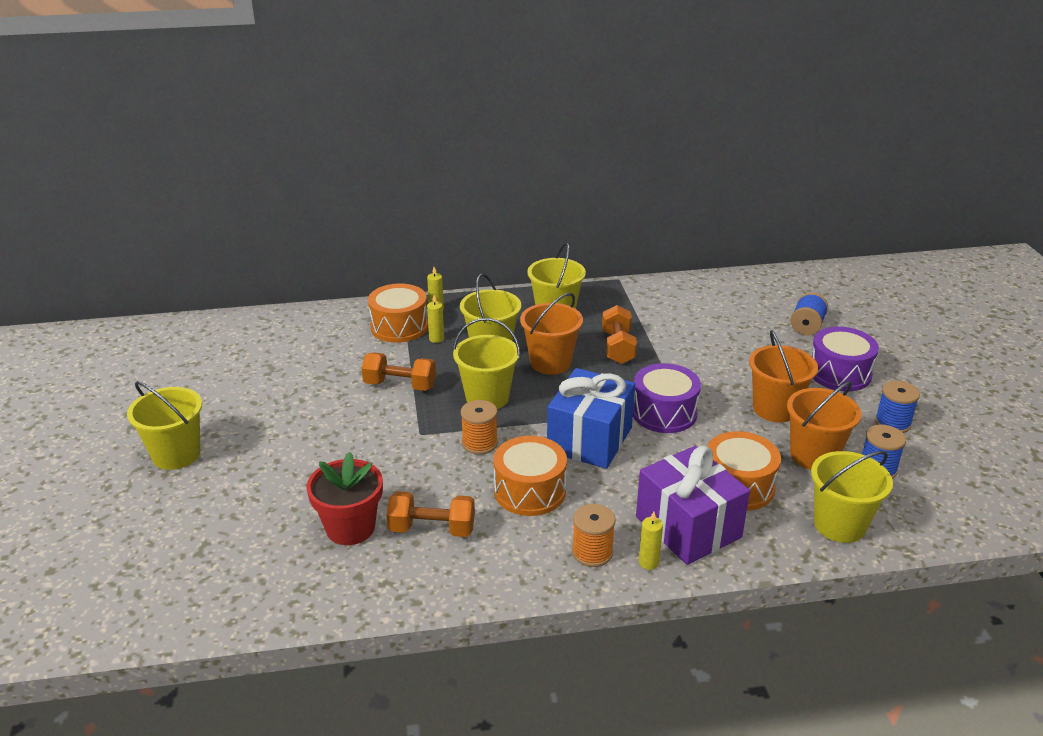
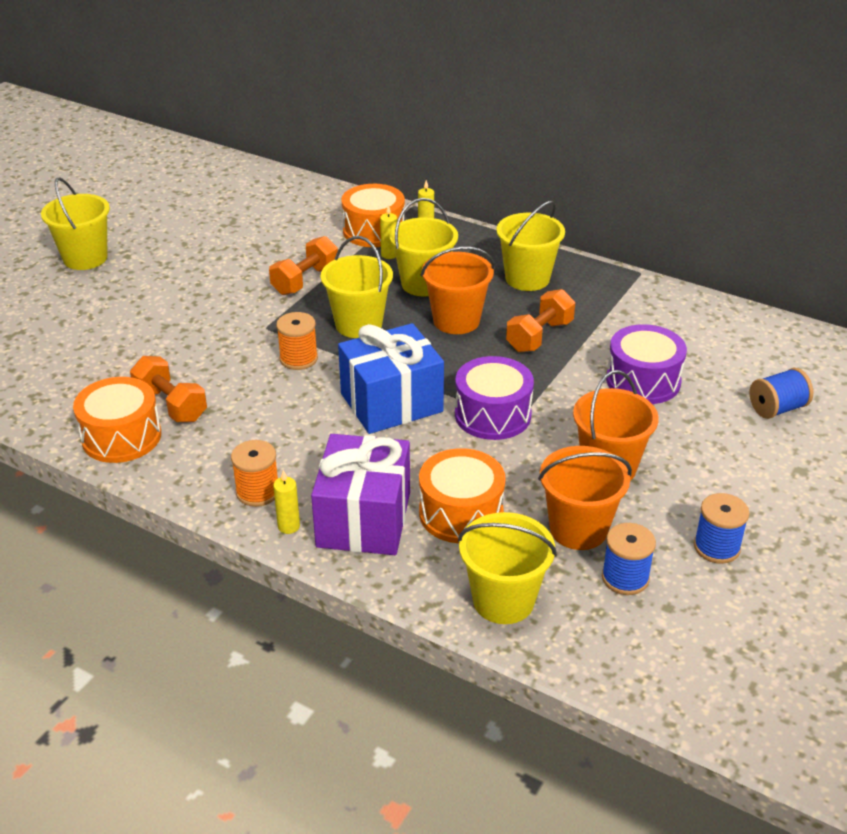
camera: 40 degrees right, 5 degrees up
red flower pot [306,452,383,545] -> none
orange dumbbell [361,352,436,391] -> orange dumbbell turned 75 degrees clockwise [269,236,338,295]
orange drum [493,436,567,516] -> orange drum moved to [73,377,161,463]
purple drum [811,327,879,391] -> purple drum moved to [606,324,687,404]

